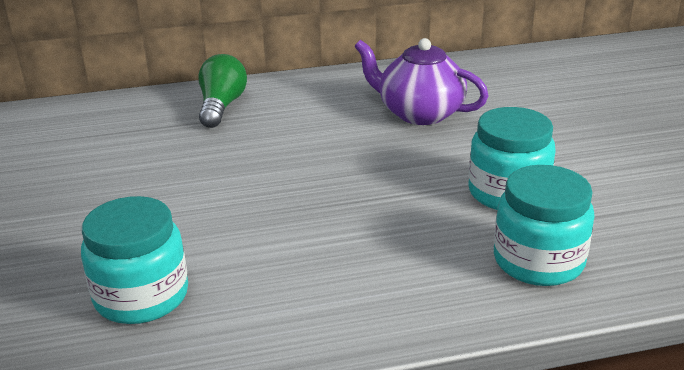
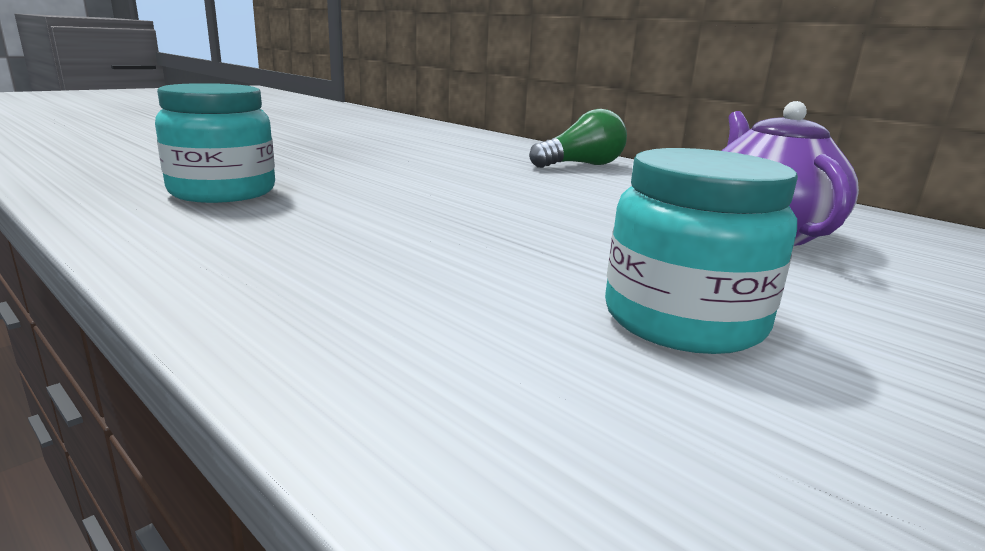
camera: 55 degrees right, 10 degrees down
turquoise jar [494,165,595,286] -> none

